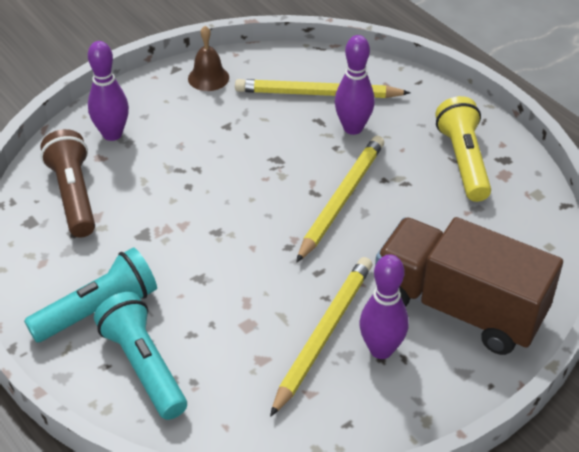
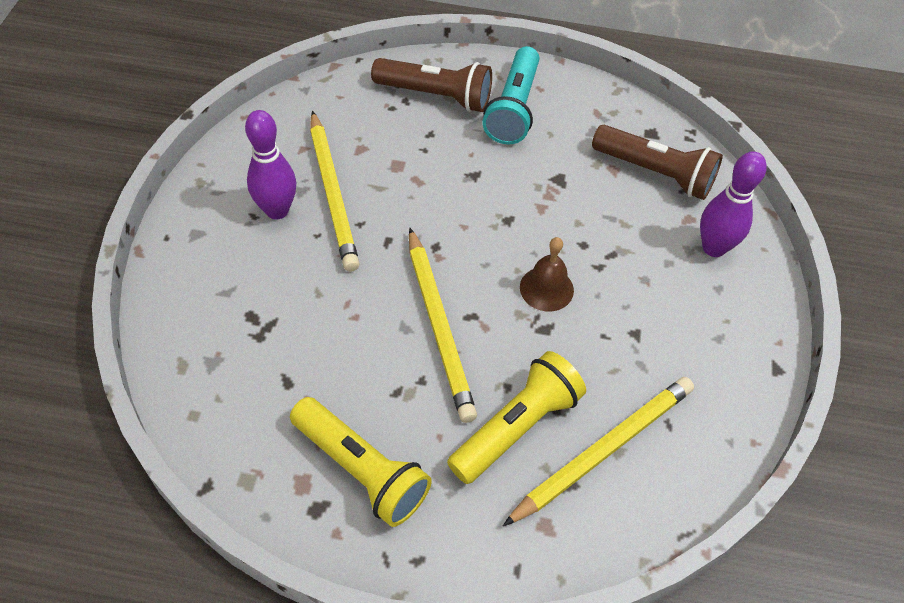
camera: 135 degrees right, 10 degrees up
turquoise flashlight [94,292,187,420] -> brown flashlight [371,58,492,112]
brown bell [188,26,229,91] -> brown bell moved to [520,237,574,311]
purple bowling pin [335,35,375,135] -> yellow flashlight [447,351,586,484]
brown truck [375,217,563,355] -> none

